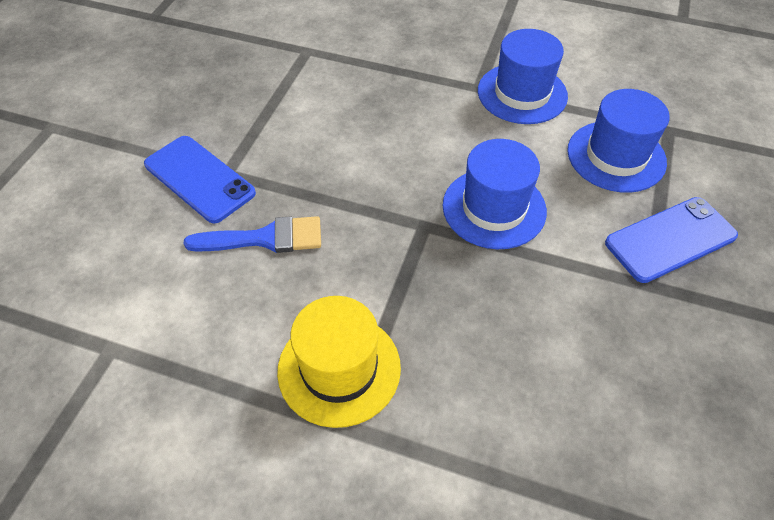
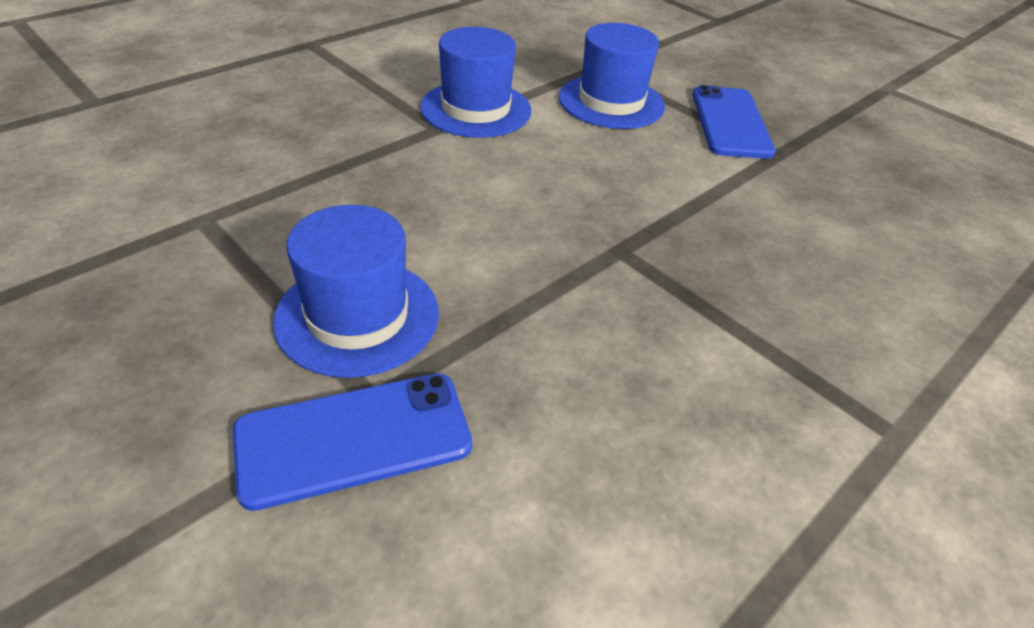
camera: 65 degrees left, 10 degrees down
blue brush [184,216,321,253] -> none
yellow hat [277,296,401,428] -> none
blue hat [443,139,547,249] -> blue hat moved to [273,205,439,378]

